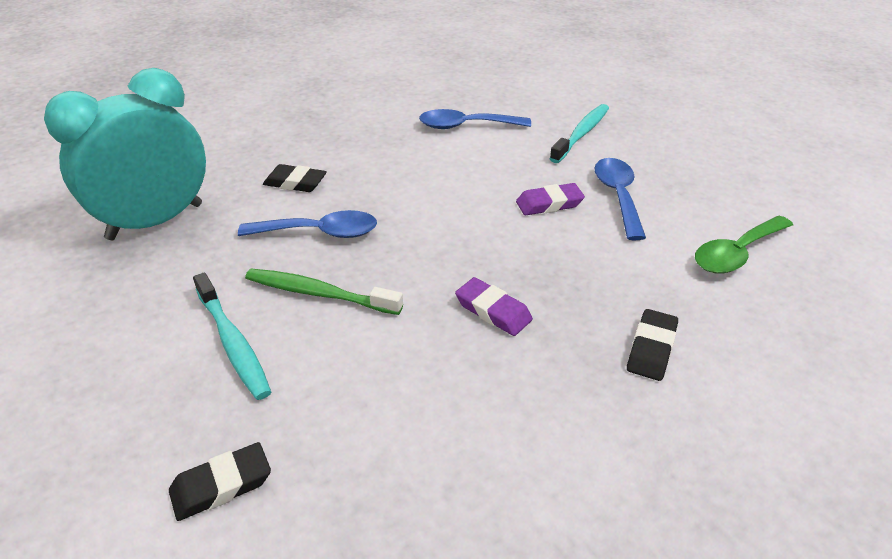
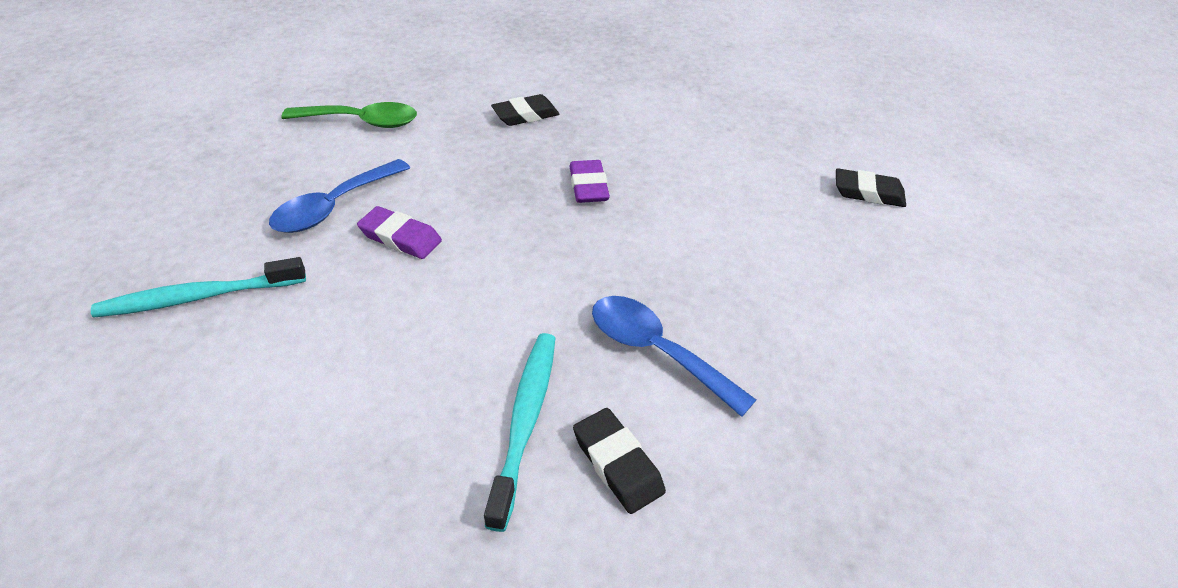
camera: 140 degrees left, 5 degrees up
turquoise clock [44,68,206,240] -> none
turquoise toothbrush [193,272,271,400] -> turquoise toothbrush moved to [484,333,555,532]
green toothbrush [245,269,403,315] -> none
blue spoon [419,109,531,129] -> none

